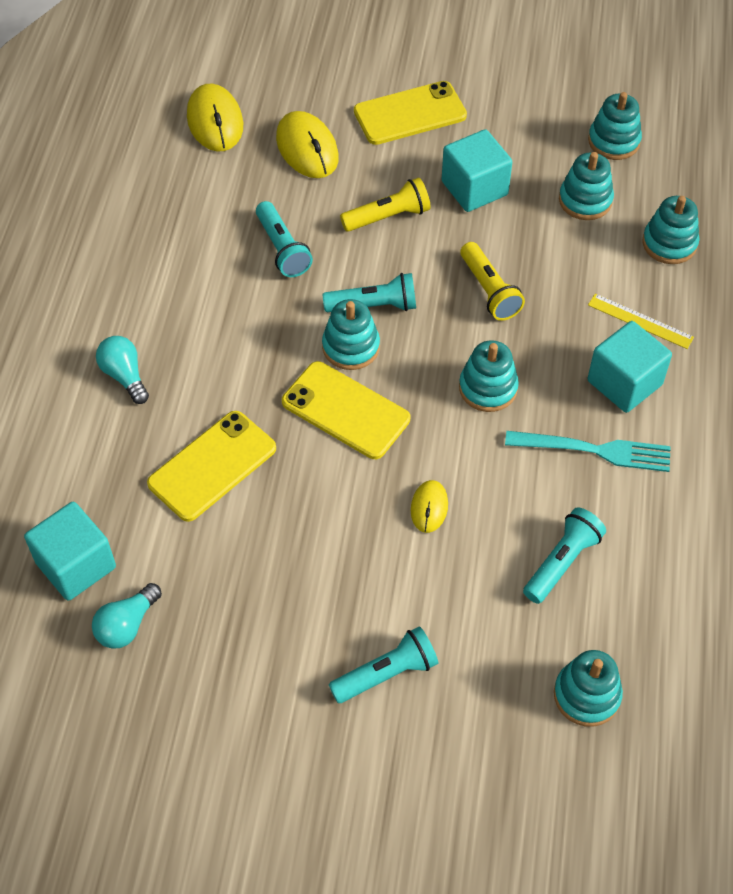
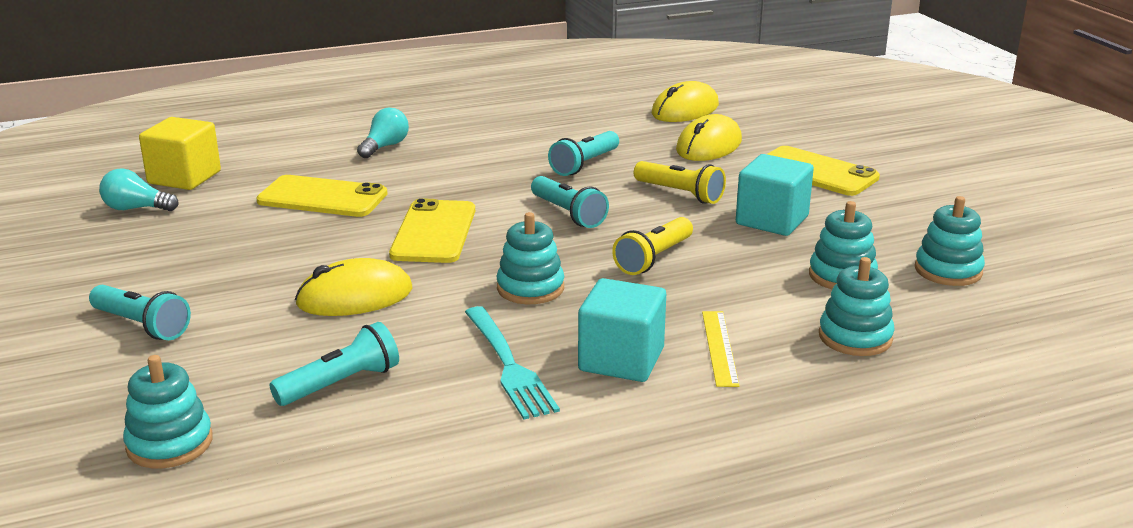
camera: 60 degrees right, 30 degrees down
turquoise cube [24,502,116,601] -> yellow cube [139,117,221,190]
turquoise stacking toy [322,299,380,370] -> none
yellow mouse [411,480,448,533] -> yellow mouse [295,258,412,316], size x1.78
turquoise flashlight [523,507,606,604] -> turquoise flashlight turned 45 degrees counterclockwise [270,322,399,406]

